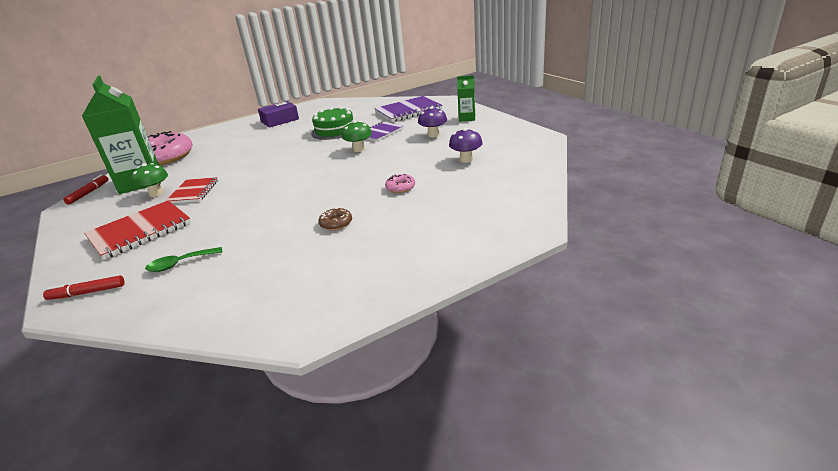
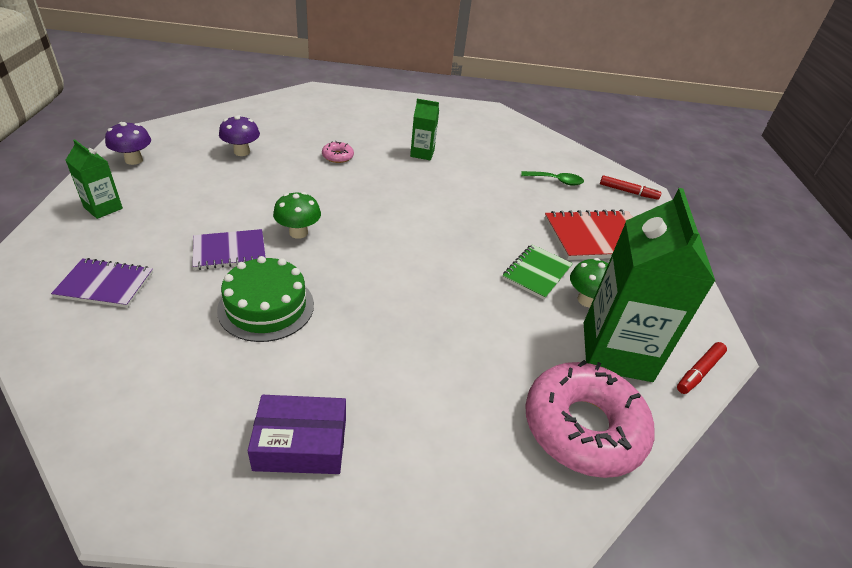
camera: 155 degrees left, 10 degrees up
red notebook [166,177,218,204] -> green notebook [502,244,573,300]
brown donut [318,208,352,230] -> green carton [410,99,439,160]
purple notebook [374,96,443,122] -> purple notebook [51,258,153,308], size x0.63
purple mushroom [418,106,447,137] -> purple mushroom moved to [105,122,151,165]

